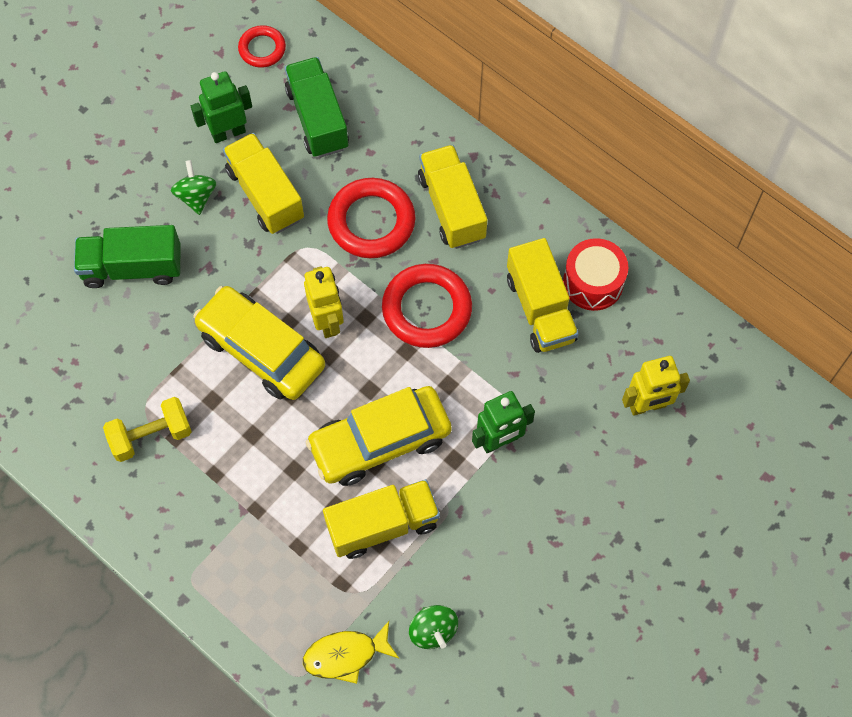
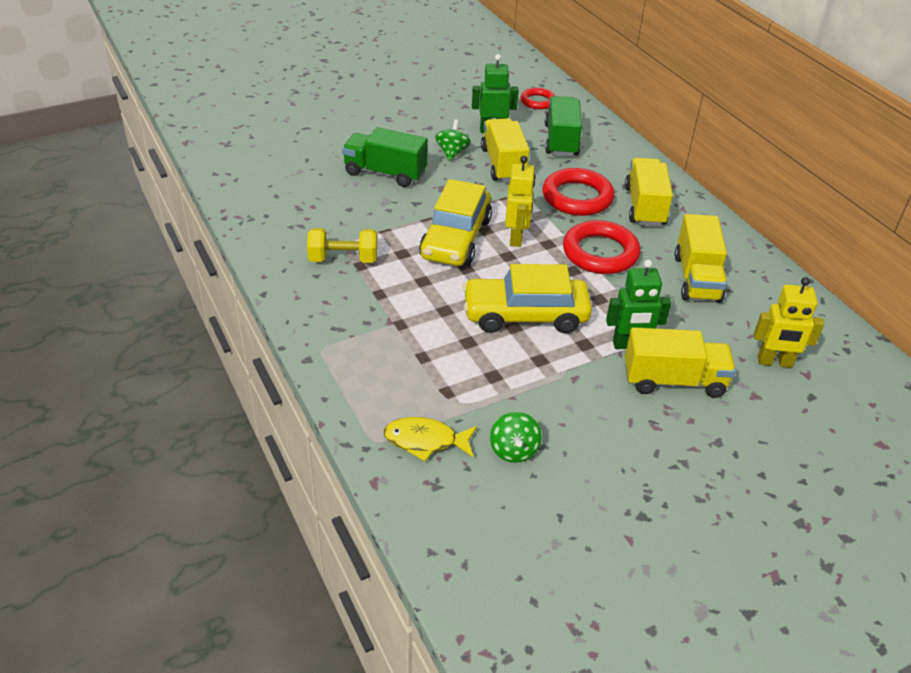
camera: 20 degrees right, 25 degrees down
yellow car [193,286,325,400] -> yellow car turned 135 degrees counterclockwise [419,179,492,266]
yellow truck [323,479,440,559] -> yellow truck moved to [625,327,736,398]
red drum [563,238,628,311] -> none

